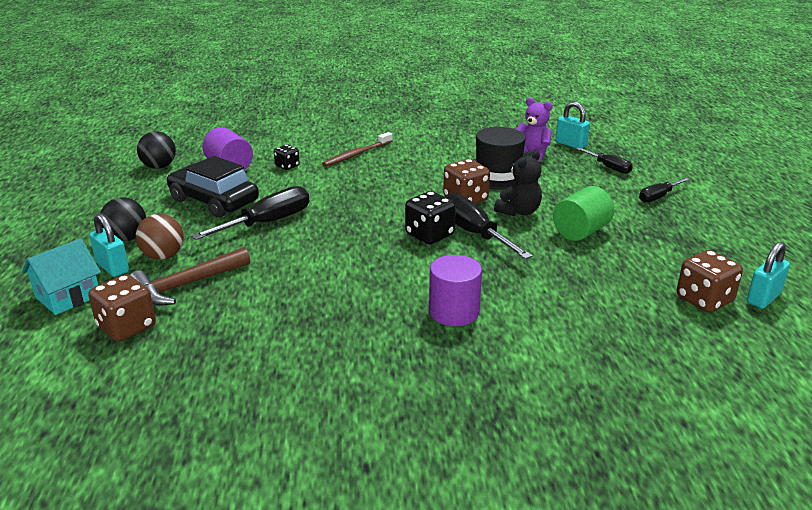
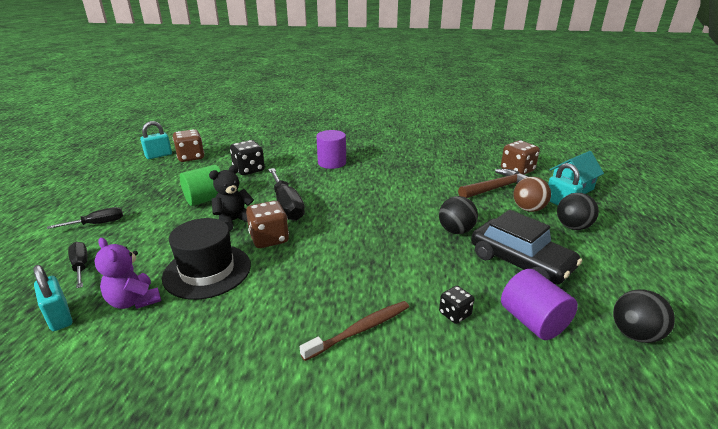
camera: 170 degrees left, 0 degrees up
black screwdriver [191,186,309,240] -> black ball [439,196,478,234]
black dice [405,191,456,244] -> black dice moved to [230,140,265,175]

